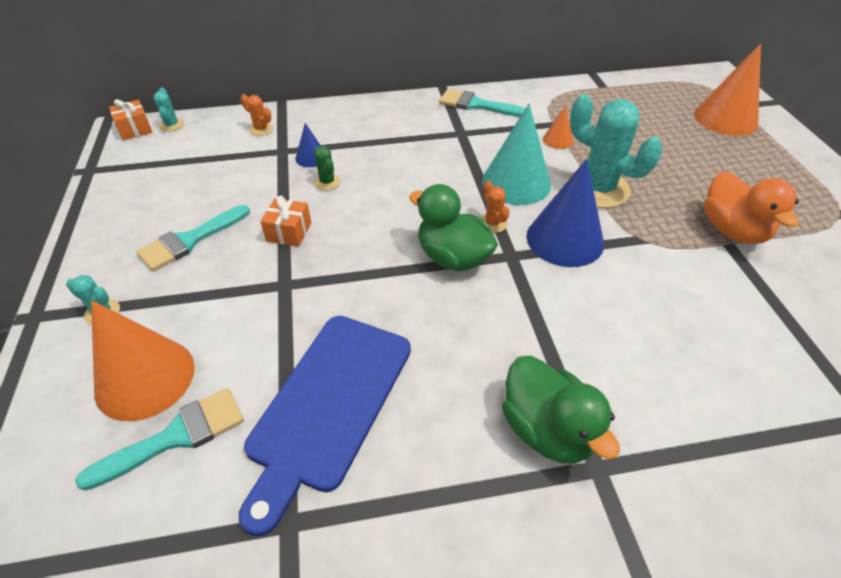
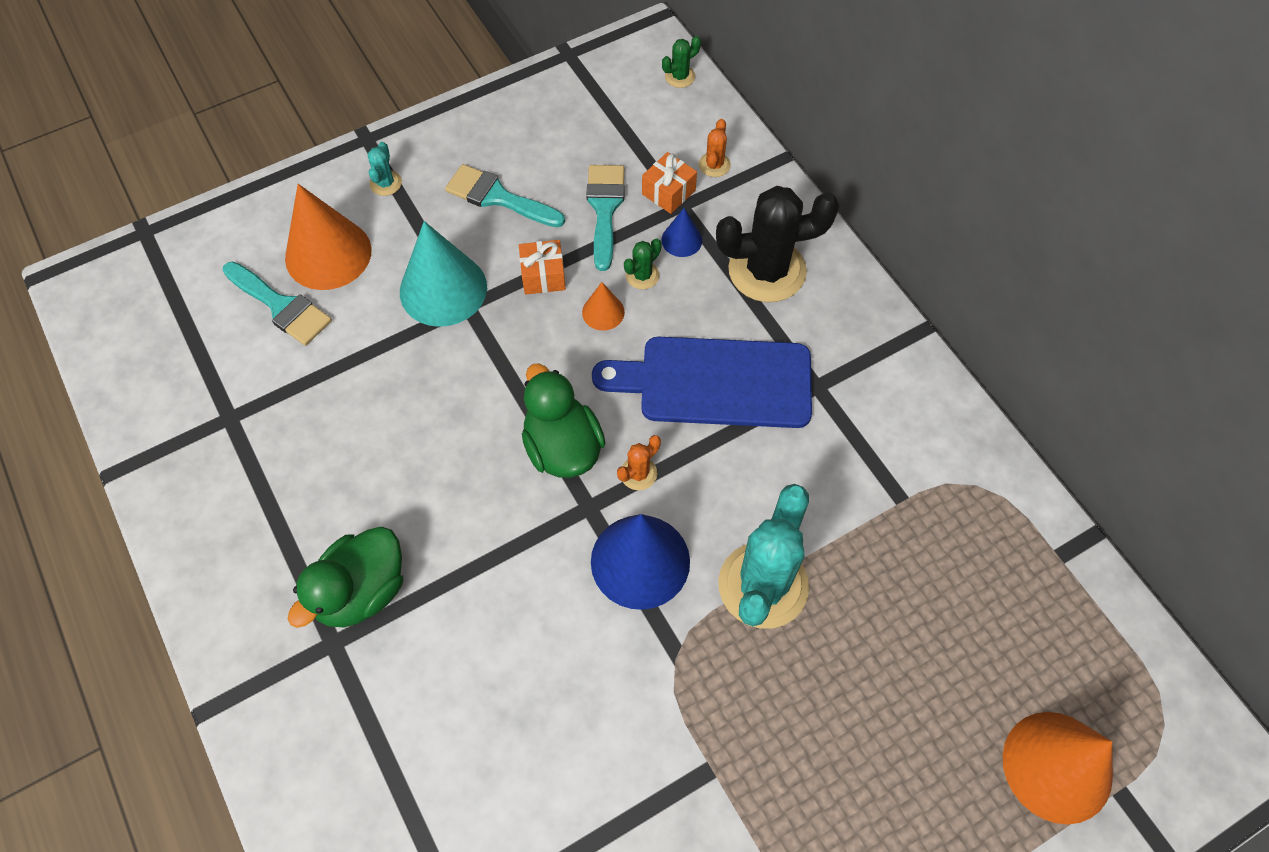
camera: 70 degrees right, 15 degrees up
orange gift [109,99,152,140] -> orange gift moved to [642,152,697,214]
turquoise cactus [154,87,184,132] -> green cactus [662,36,701,88]
blue cutting board [239,316,411,536] -> blue cutting board moved to [592,337,812,428]
green duck [409,184,498,271] -> green duck turned 45 degrees counterclockwise [522,363,606,478]
turquoise brush [439,89,526,117] -> turquoise brush moved to [586,165,625,271]
turquoise cone [482,104,551,205] -> turquoise cone moved to [400,221,487,327]
orange cone [543,105,573,149] -> orange cone moved to [582,282,625,331]
orange duck [704,171,799,244] -> none
none -> black cactus [716,186,839,302]

